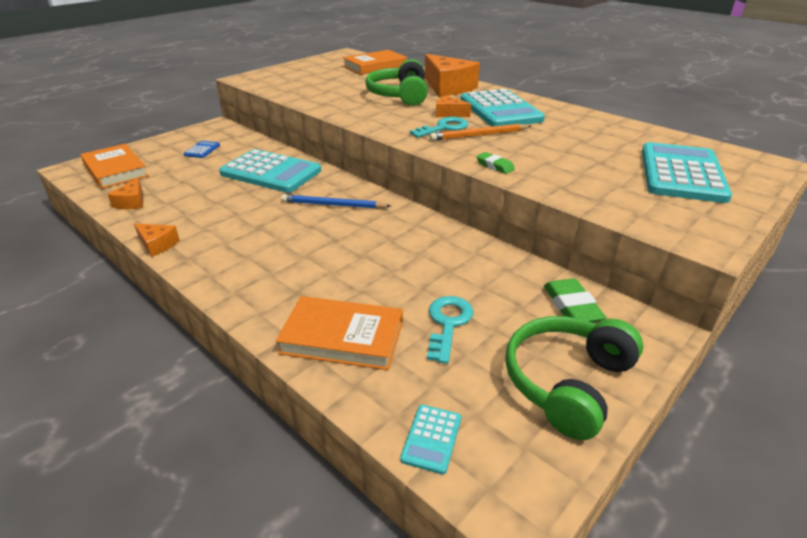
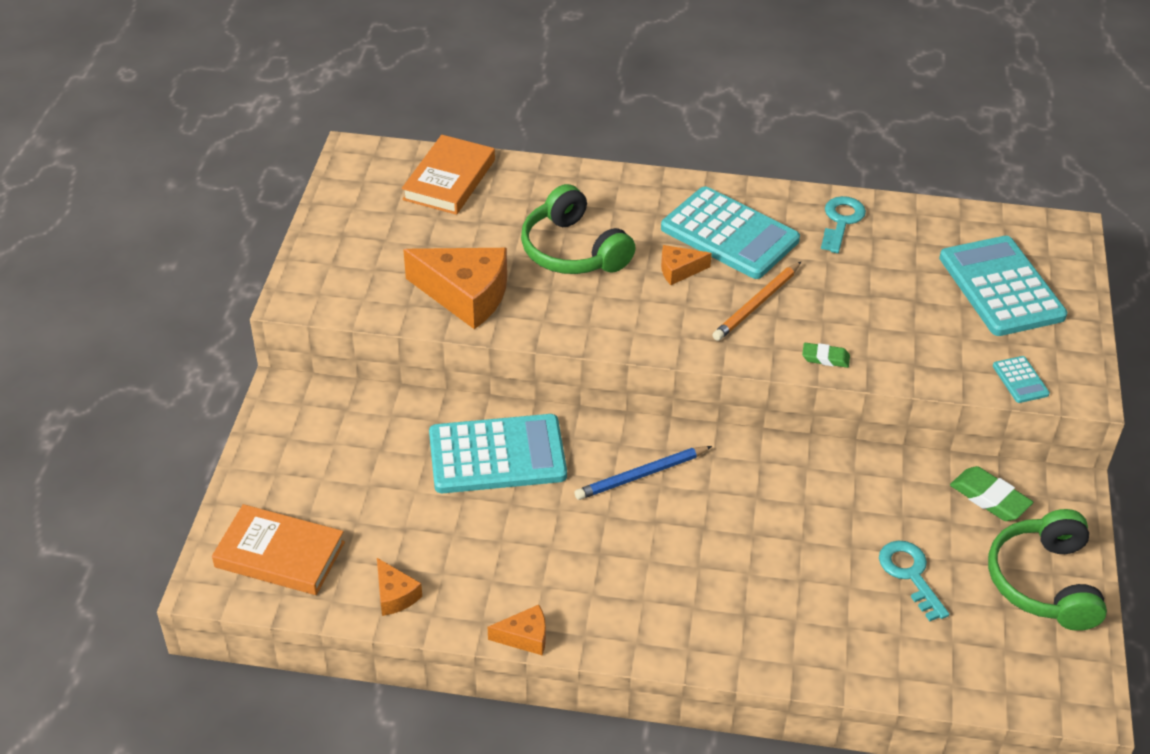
camera: 35 degrees left, 10 degrees up
blue calculator [183,141,220,158] -> none
orange book [276,296,403,370] -> none
turquoise calculator [400,405,461,475] -> turquoise calculator moved to [993,356,1050,403]
turquoise key [410,117,468,138] -> turquoise key moved to [821,196,866,253]
orange cheese [425,54,480,97] -> orange cheese moved to [403,248,507,329]

